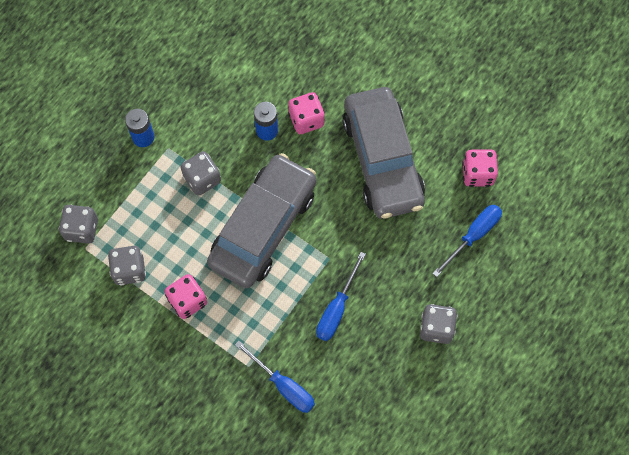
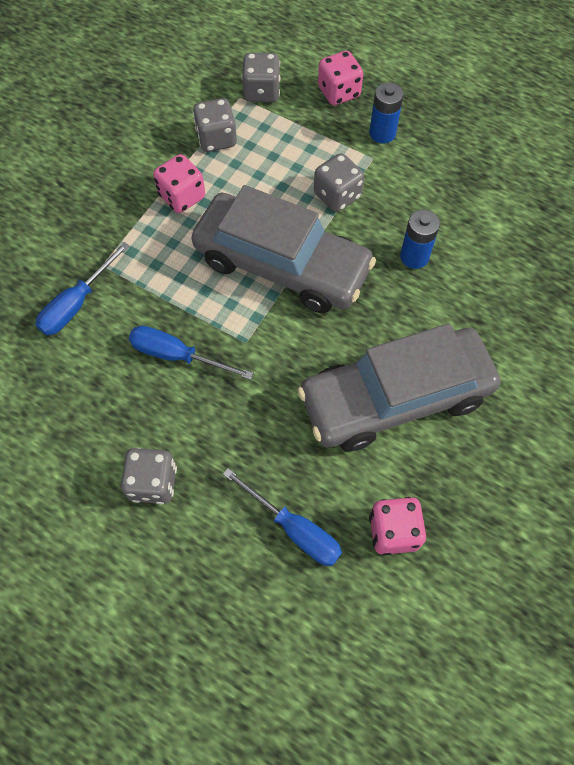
camera: 85 degrees right, 5 degrees down
pink dice [288,92,325,134] -> pink dice moved to [318,51,363,105]

